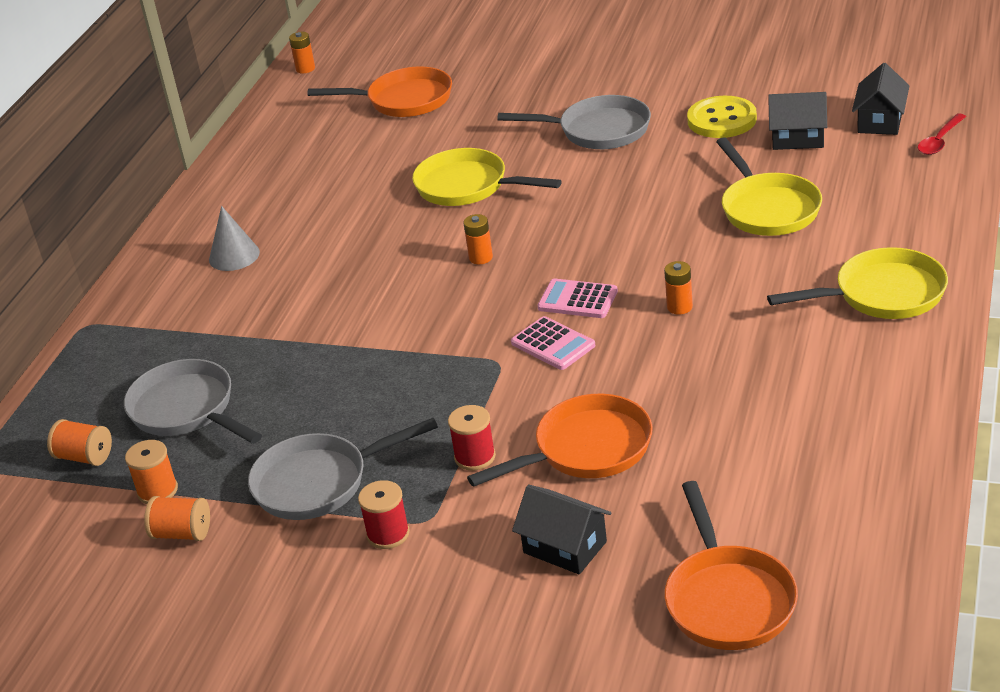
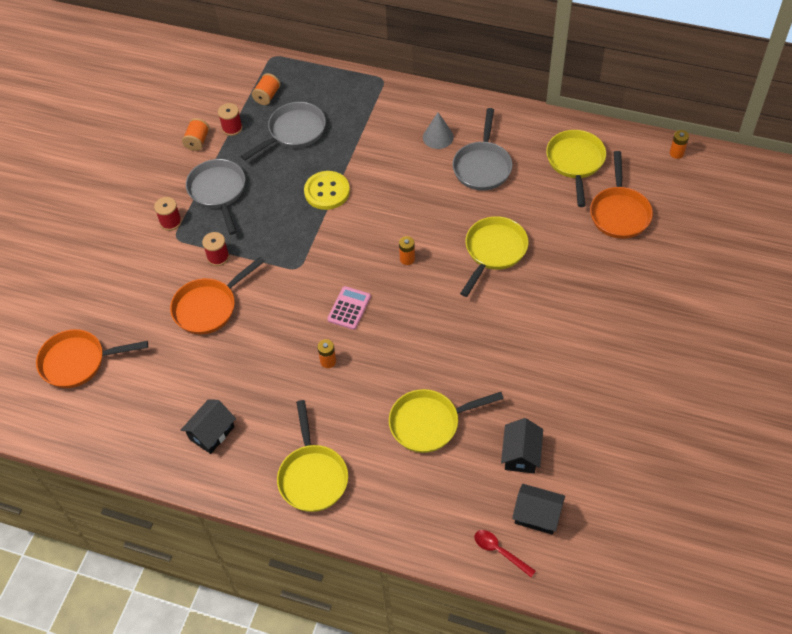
camera: 90 degrees right, 20 degrees up
orange spool [125,440,178,504] -> red spool [218,103,242,136]
orange pan [467,394,653,487] -> orange pan turned 75 degrees clockwise [170,257,265,334]
grey pan [497,95,651,149] -> grey pan moved to [452,108,512,191]
pink calculator [511,316,595,370] -> none
black house [512,485,611,575] -> black house moved to [181,400,236,454]
yellow button [687,96,757,138] -> yellow button moved to [304,171,350,210]
none -> yellow pan [546,130,606,207]

